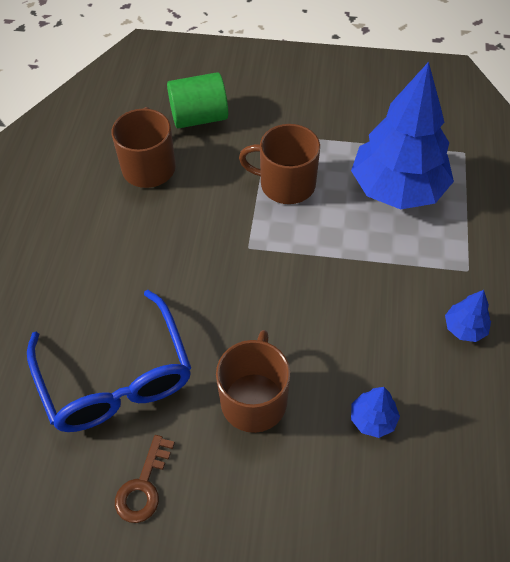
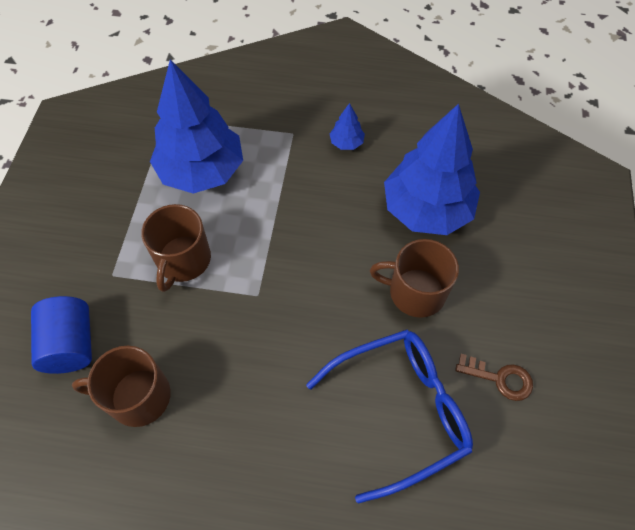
camera: 90 degrees left, 5 degrees up
green cylinder [167,72,228,129] -> blue cylinder [31,296,92,374]
blue tree [351,387,400,438] -> blue tree [384,104,480,235], size x2.48

